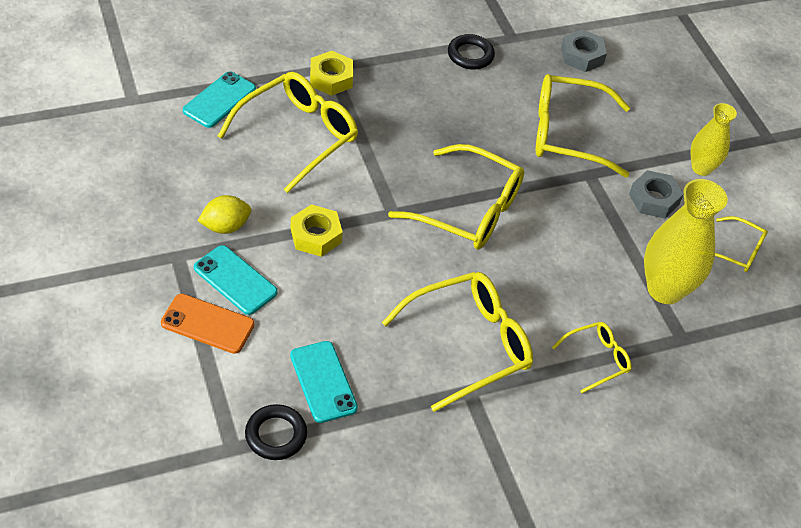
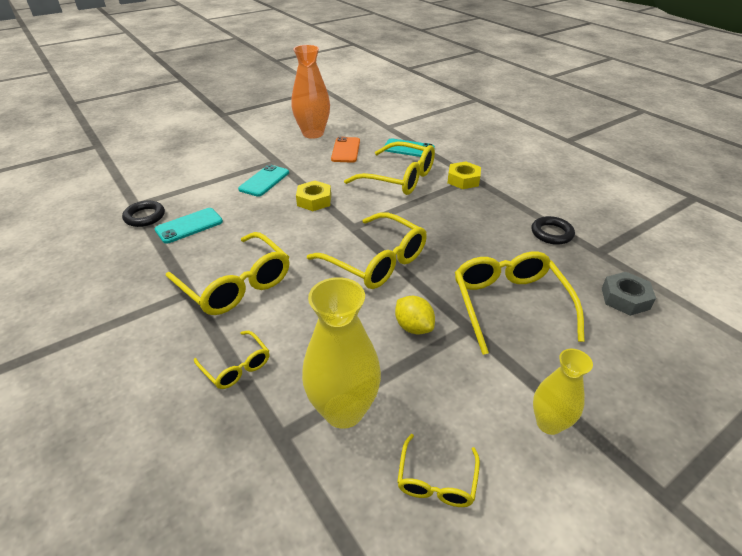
camera: 80 degrees right, 10 degrees down
orange phone [161,294,255,354] -> orange phone moved to [331,137,360,162]
yellow lemon [198,195,251,234] -> yellow lemon moved to [395,296,435,334]
yellow glasses [388,144,524,250] -> yellow glasses turned 60 degrees counterclockwise [307,212,427,289]
grey nut [629,170,684,218] -> none
none -> orange vase [291,45,330,139]

